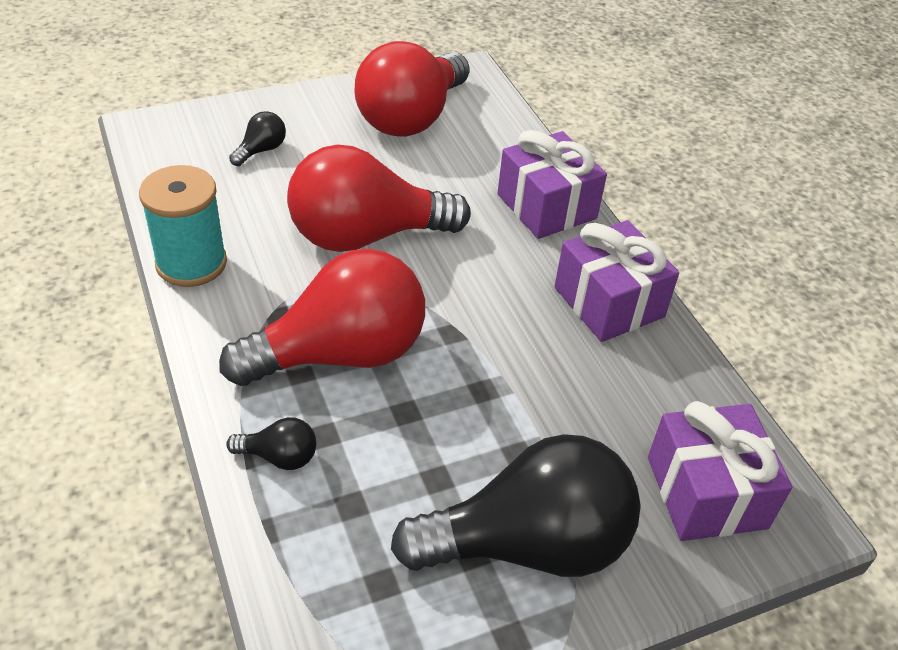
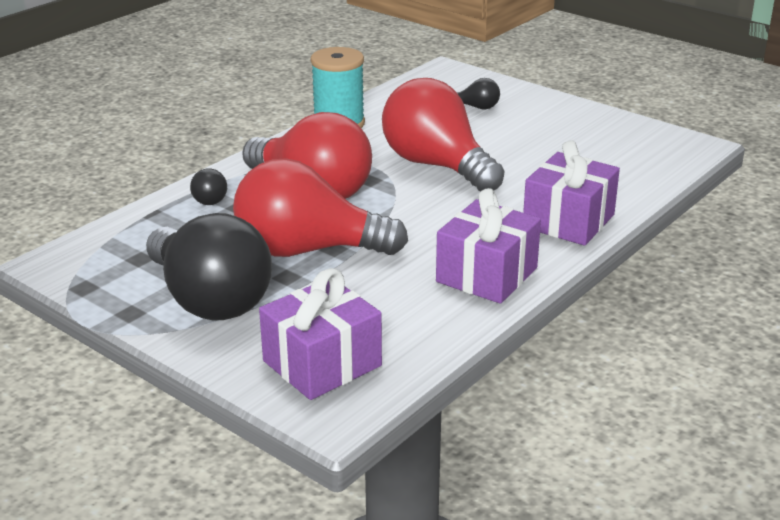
camera: 65 degrees right, 15 degrees down
red light bulb [354,41,470,137] -> red light bulb moved to [233,158,408,257]

